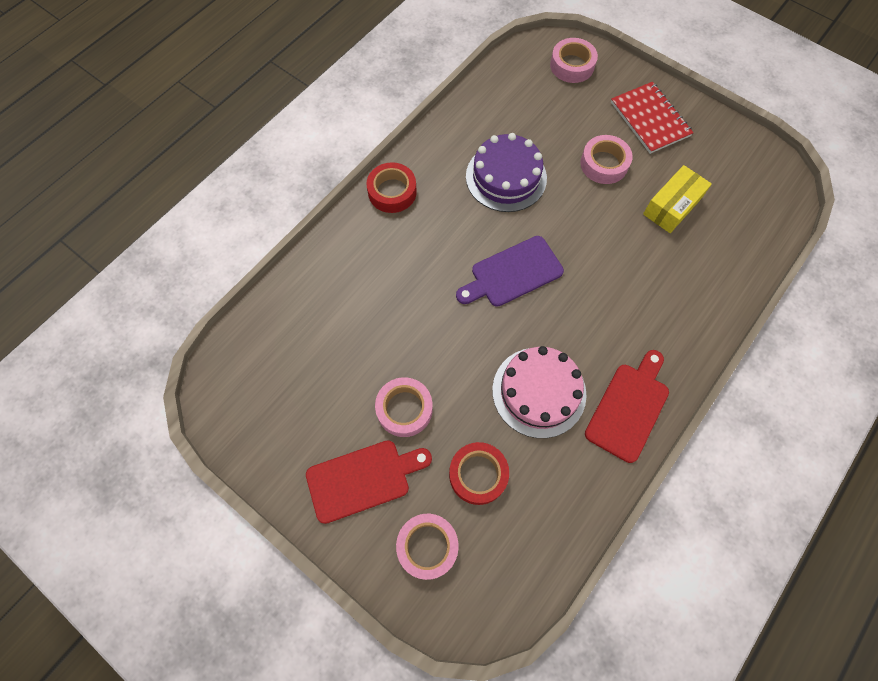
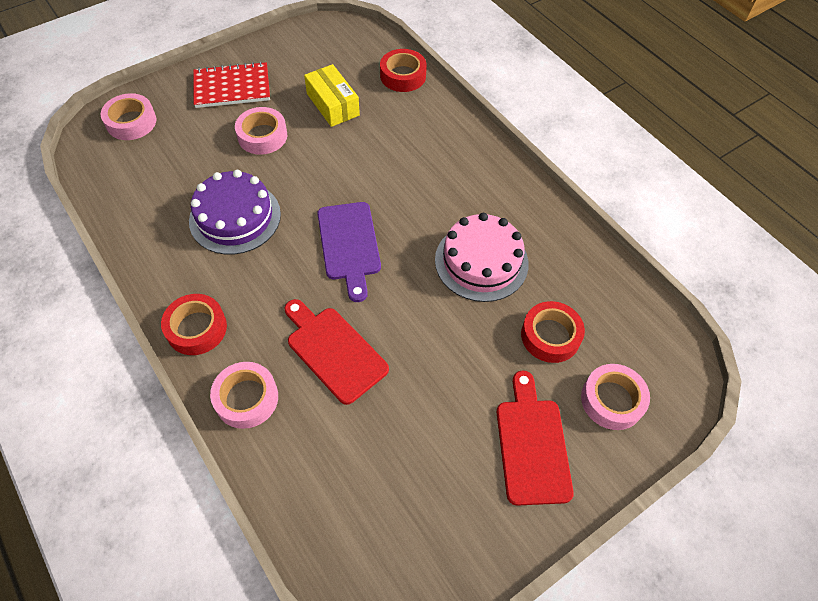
camera: 75 degrees left, 10 degrees down
pink tape [375,377,433,437] -> pink tape moved to [210,362,278,429]
red cutting board [585,350,669,463] -> red cutting board moved to [285,299,389,405]
none -> red tape [380,49,427,92]

